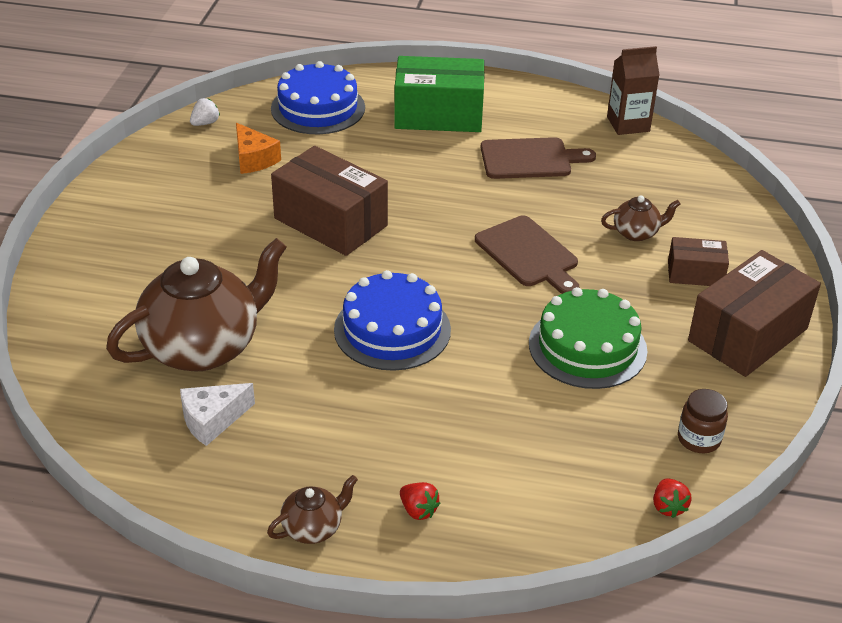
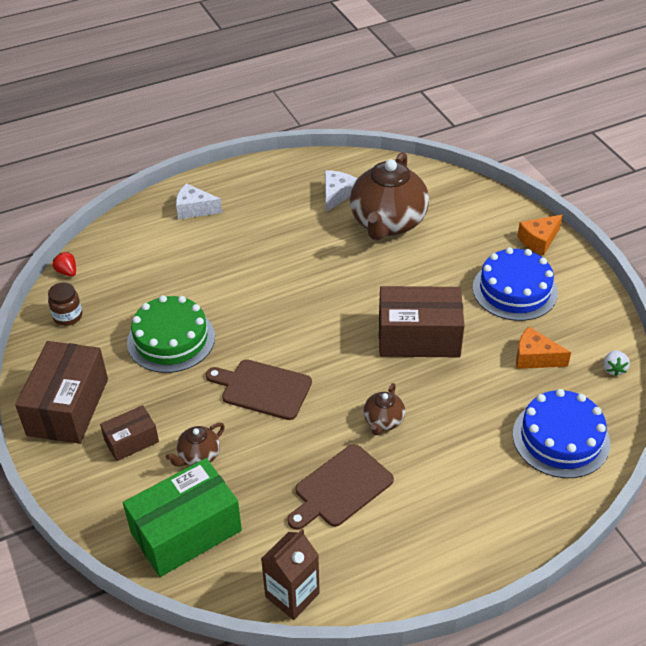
camera: 145 degrees right, 5 degrees up
brown teapot [267,475,358,544] -> brown teapot moved to [363,383,405,435]
blue cake [334,270,451,371] -> blue cake moved to [473,247,558,321]
green box [394,56,485,132] -> green box moved to [123,458,242,577]
red strawberry [400,482,440,520] -> white cheese [176,183,222,219]
none -> orange cheese [517,215,563,256]

